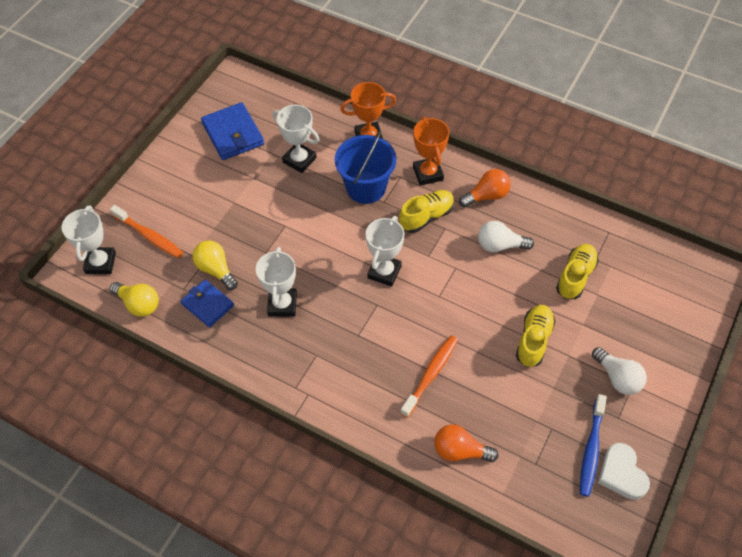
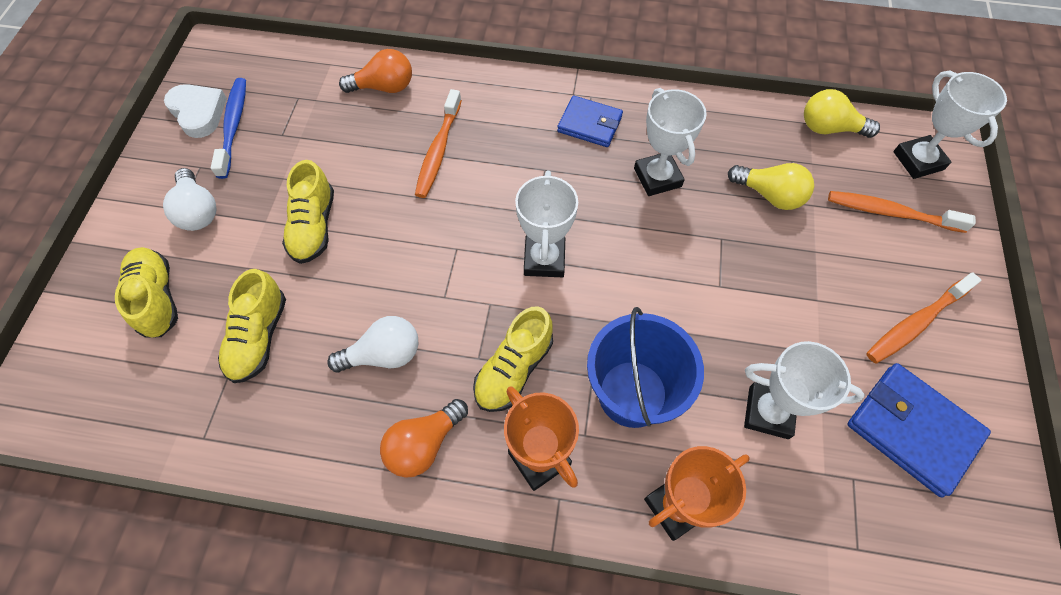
camera: 160 degrees right, 5 degrees up
blue wallet [181,280,234,327] -> blue wallet moved to [557,96,623,147]
white light bulb [592,347,647,395] -> white light bulb turned 150 degrees counterclockwise [163,168,217,231]
none -> yellow shoe [115,247,178,338]
none -> orange toothbrush [866,272,981,363]

